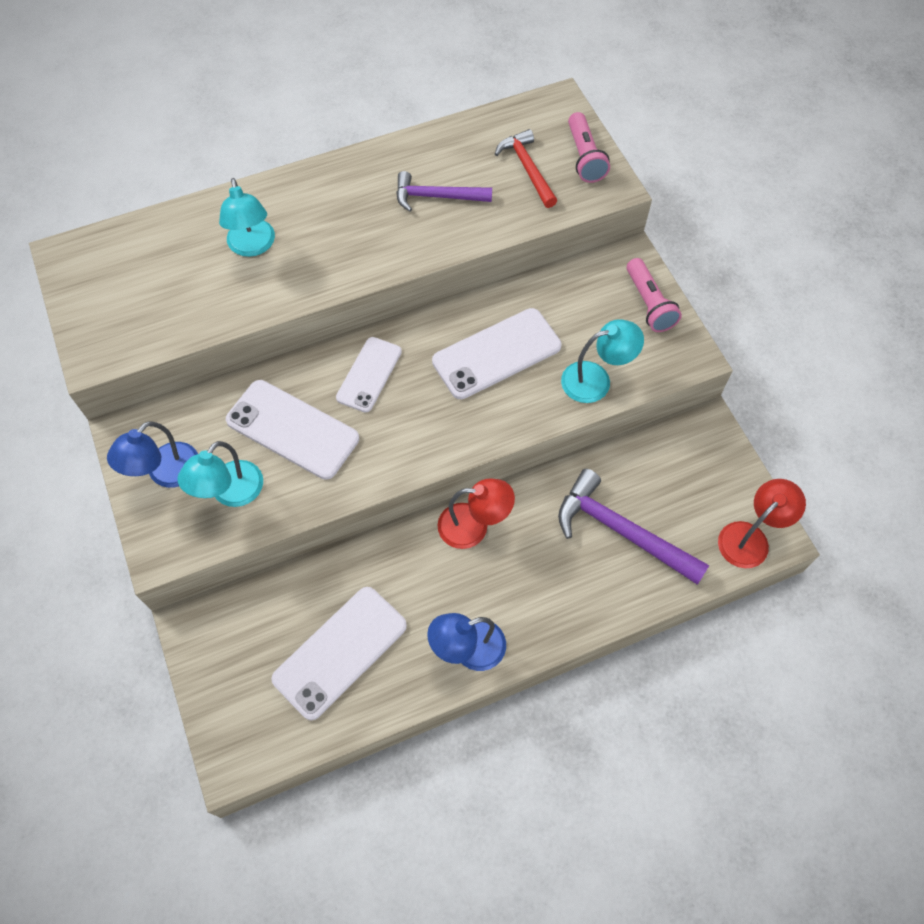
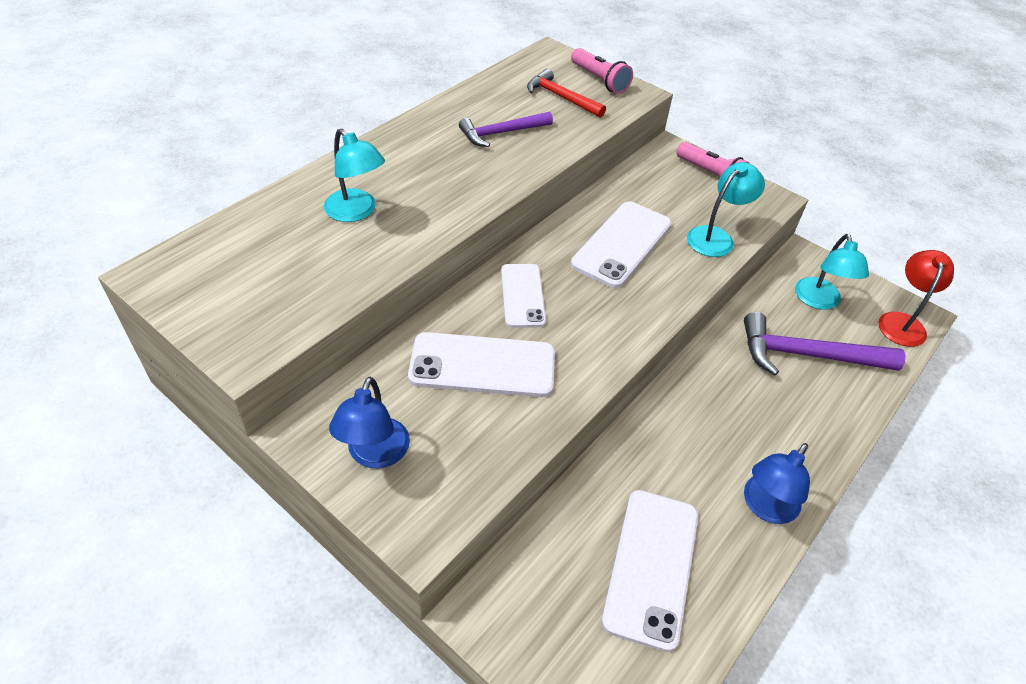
camera: 30 degrees left, 15 degrees down
turquoise lamp [177,441,263,507] -> turquoise lamp moved to [795,234,869,310]
red lamp [437,479,515,549] -> none

